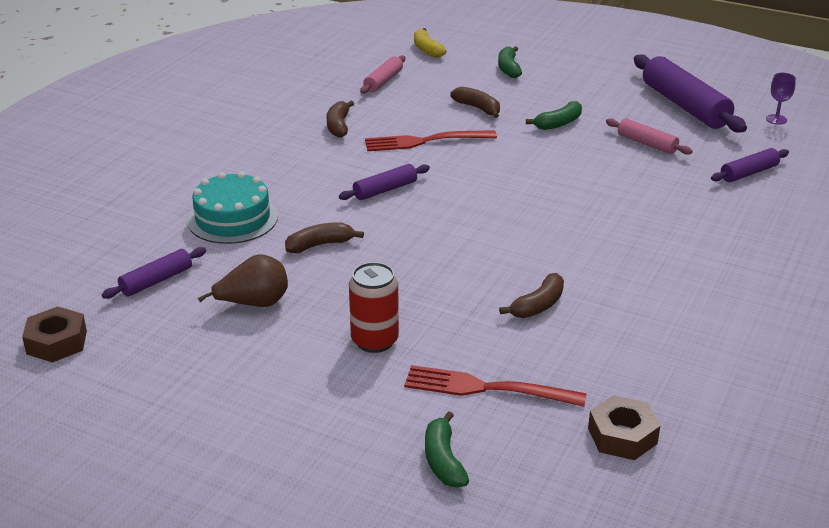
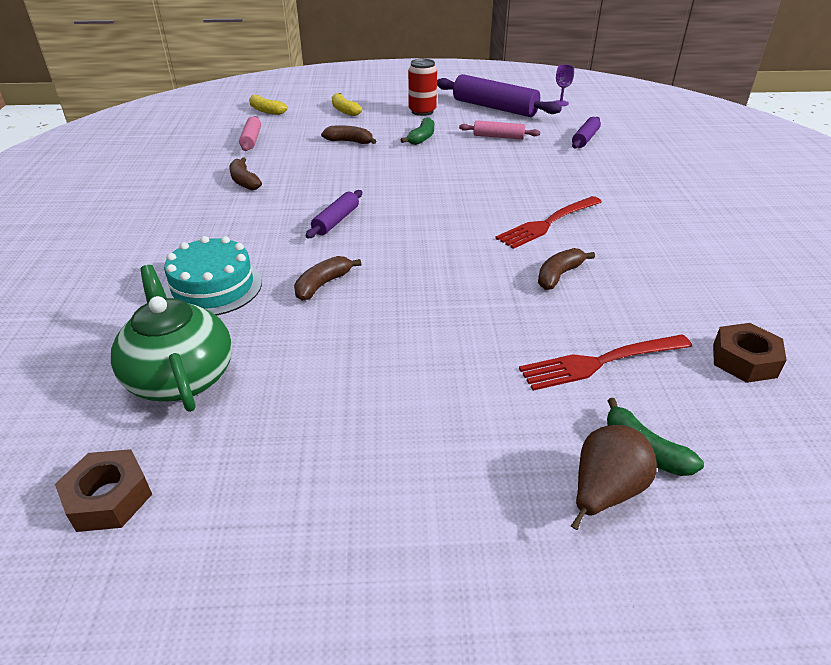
camera: 30 degrees left, 5 degrees up
purple rolling pin [102,247,206,299] -> green teapot [111,265,232,412]
brown pear [198,254,288,307] -> brown pear moved to [571,425,657,530]
red can [349,262,399,353] -> red can moved to [408,59,437,116]
red fork [365,130,497,151] -> red fork moved to [495,196,602,249]
green banana [498,46,522,78] -> yellow banana [332,93,362,116]
brown banana [499,273,564,318] -> brown banana turned 150 degrees counterclockwise [538,248,595,290]

